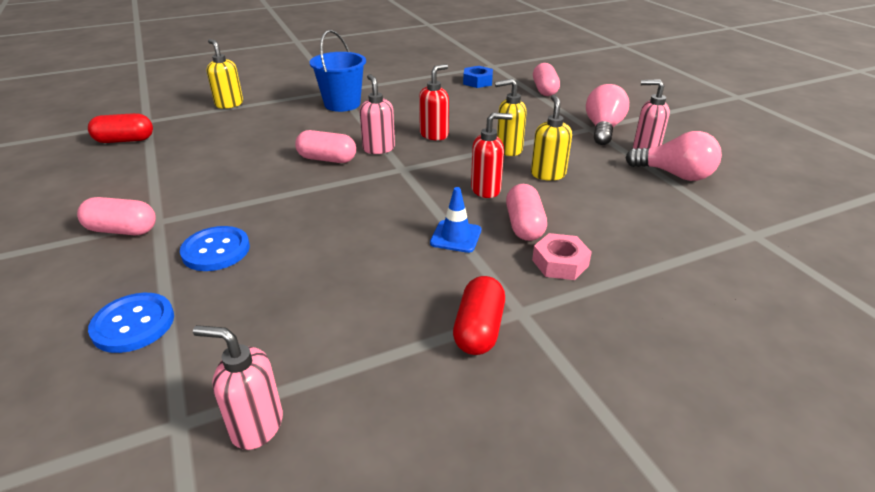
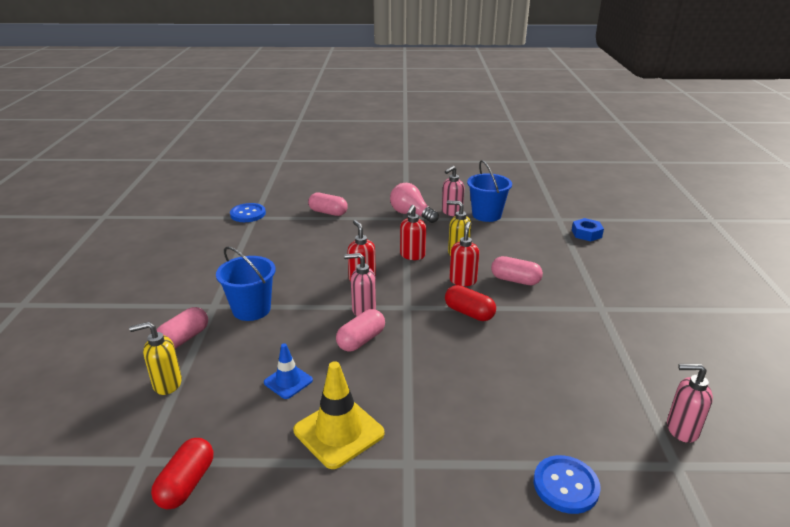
camera: 65 degrees left, 5 degrees down
pink capsule [77,197,156,235] -> pink capsule moved to [157,307,208,349]
blue button [180,226,250,271] -> blue button moved to [230,203,266,222]
pink soap dispenser [193,325,283,450] -> pink soap dispenser turned 60 degrees clockwise [667,364,713,443]
blue traffic cone [430,187,481,253] -> blue traffic cone moved to [264,343,313,399]
red capsule [453,276,505,355] -> red capsule moved to [445,285,496,321]
blue nut [463,66,493,88] -> blue nut moved to [572,218,604,242]
yellow soap dispenser [495,79,527,156] -> red soap dispenser [400,205,426,260]
pink nut [532,233,592,280] -> none
pink light bulb [625,131,722,181] -> blue bucket [467,160,512,222]
none -> yellow traffic cone [294,361,384,469]

